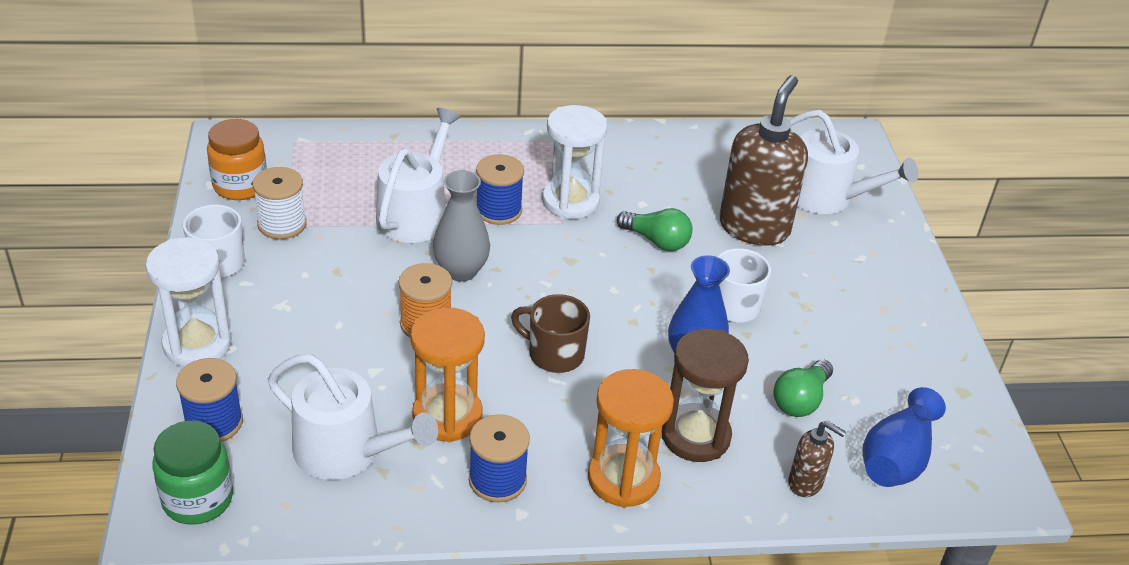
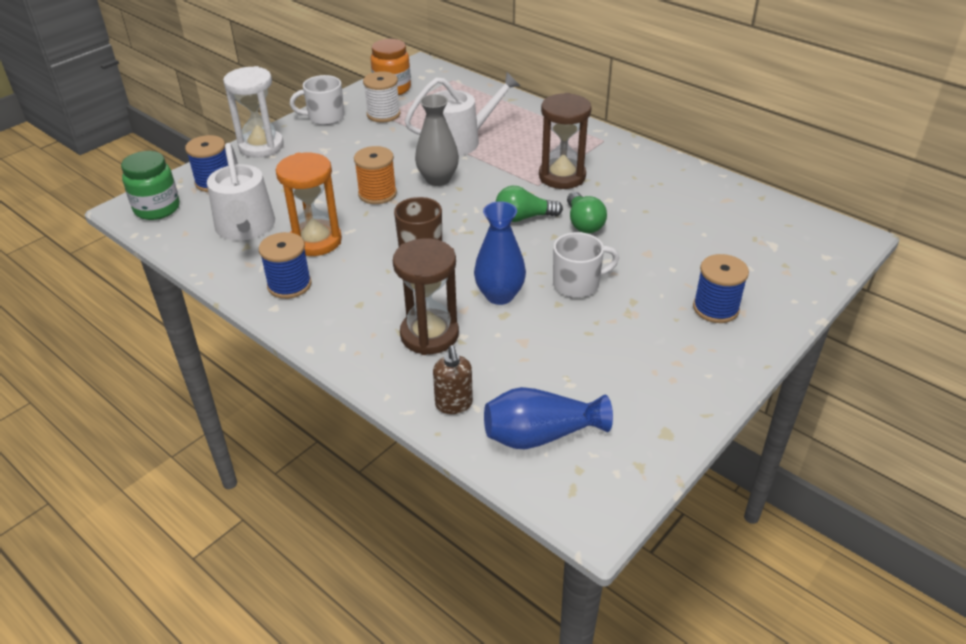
camera: 50 degrees right, 0 degrees up
blue spool [476,154,524,225] -> blue spool moved to [693,254,749,323]
white hourglass [542,105,607,219] -> brown hourglass [539,93,592,189]
orange hourglass [588,369,674,508] -> none
brown soap dispenser [719,75,808,246] -> none
green light bulb [773,359,833,417] -> green light bulb moved to [496,186,563,222]
white watering can [789,110,918,214] -> none

